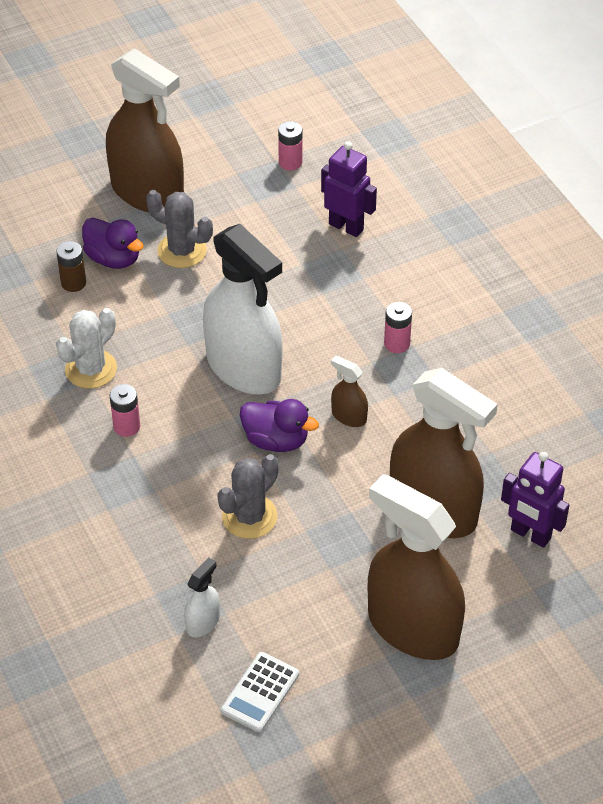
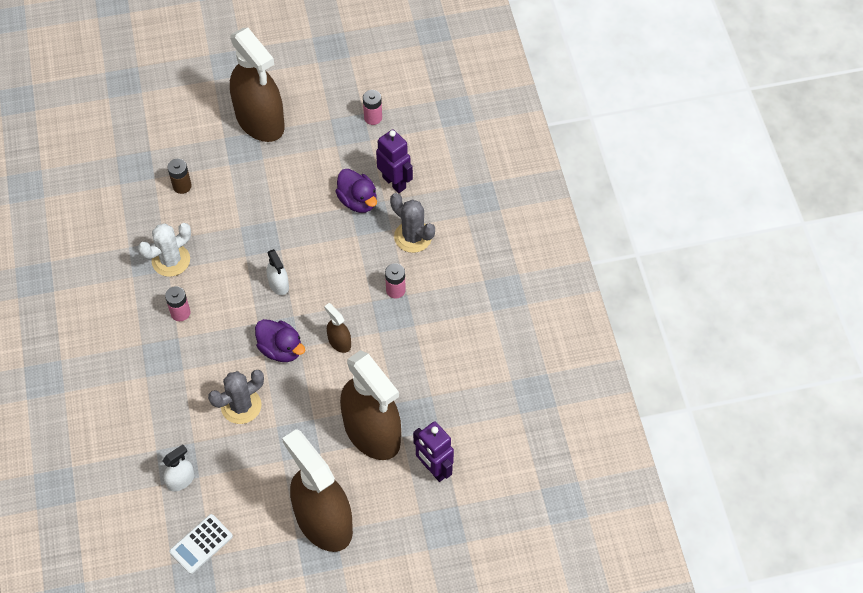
camera: 15 degrees right, 10 degrees up
purple duck [82,218,144,269] -> purple duck moved to [335,169,377,213]
grey cactus [146,190,213,268] -> grey cactus moved to [390,193,435,253]
white spray bottle [203,224,283,394] -> white spray bottle [267,249,289,295], size x0.42

